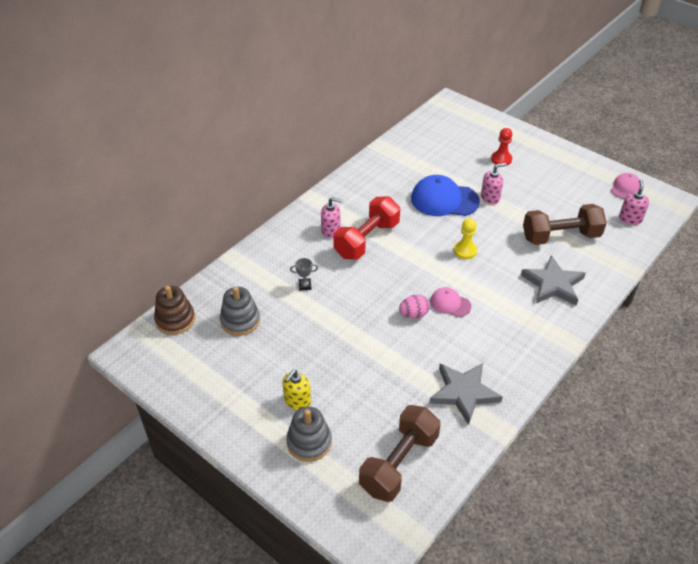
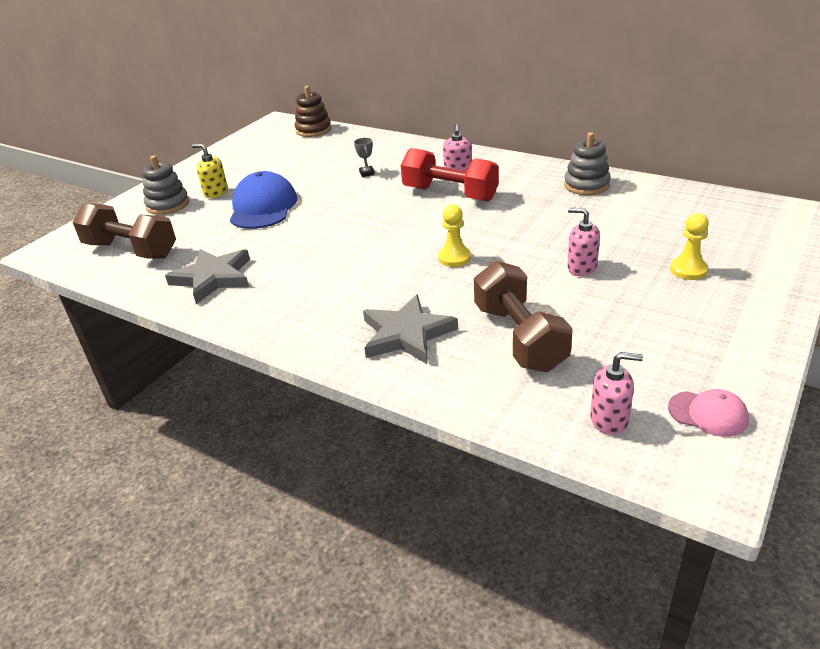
camera: 85 degrees right, 10 degrees down
grey stacking toy [220,287,260,336] -> grey stacking toy moved to [564,132,611,195]
pink egg [399,295,430,318] -> none
blue cap [411,175,480,216] -> blue cap moved to [230,171,297,229]
pink cap [430,287,471,317] -> none
pink soap dispenser [481,163,506,204] -> pink soap dispenser turned 150 degrees clockwise [567,208,600,276]
red pawn [491,128,512,166] -> yellow pawn [670,213,709,280]

